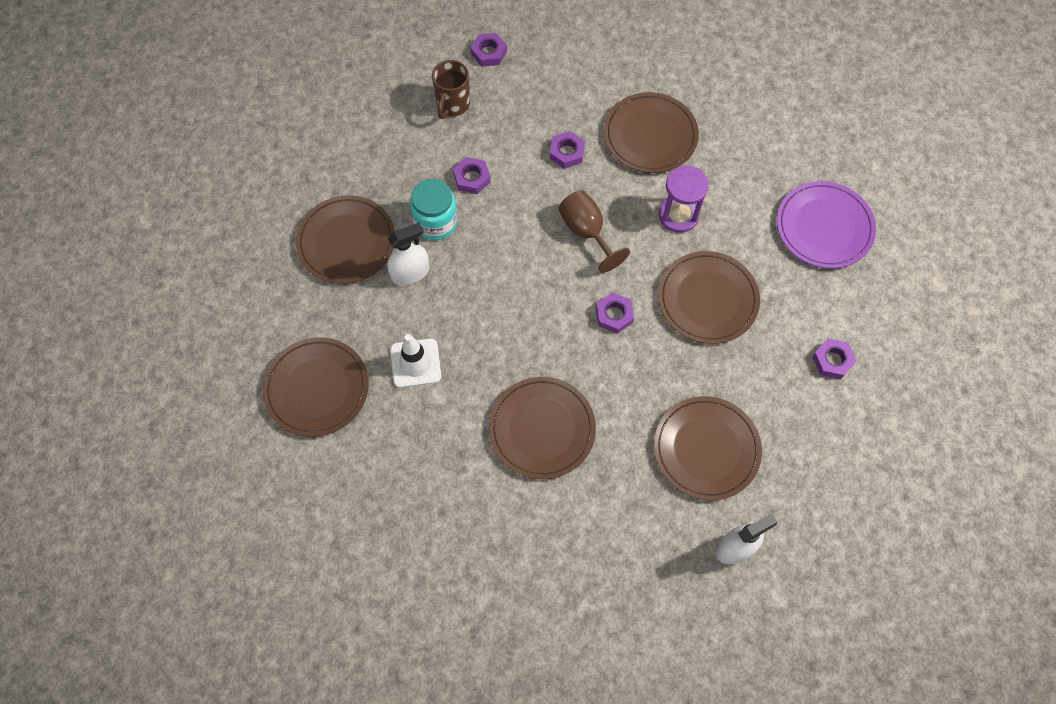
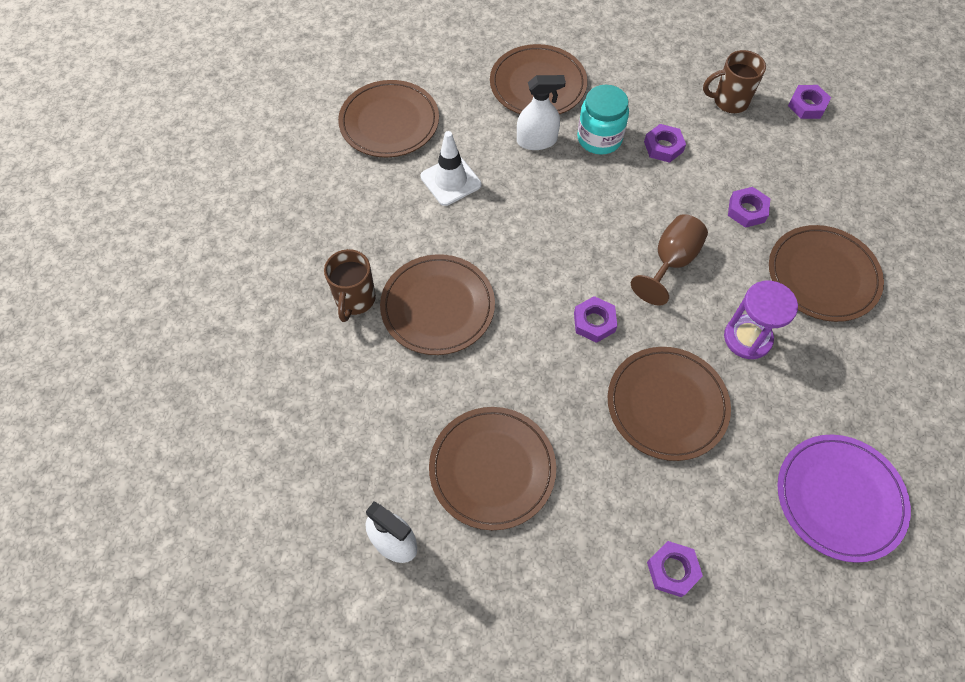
camera: 65 degrees right, 5 degrees down
white spray bottle [387,222,429,285] -> white spray bottle turned 45 degrees counterclockwise [517,75,566,150]
none -> brown mug [324,249,376,322]

